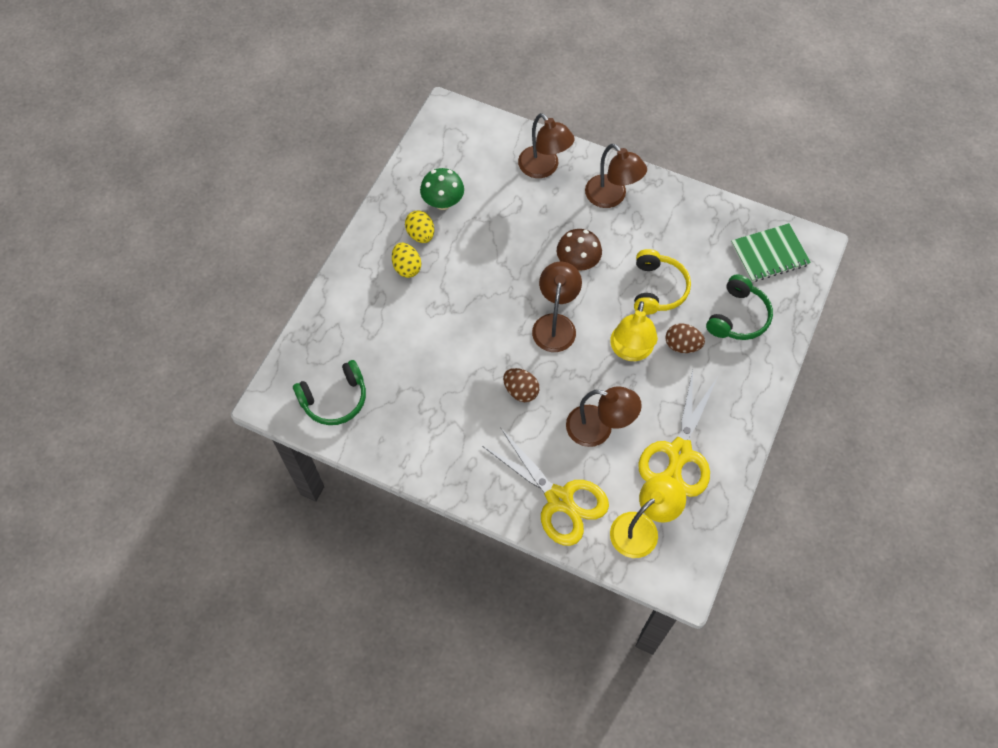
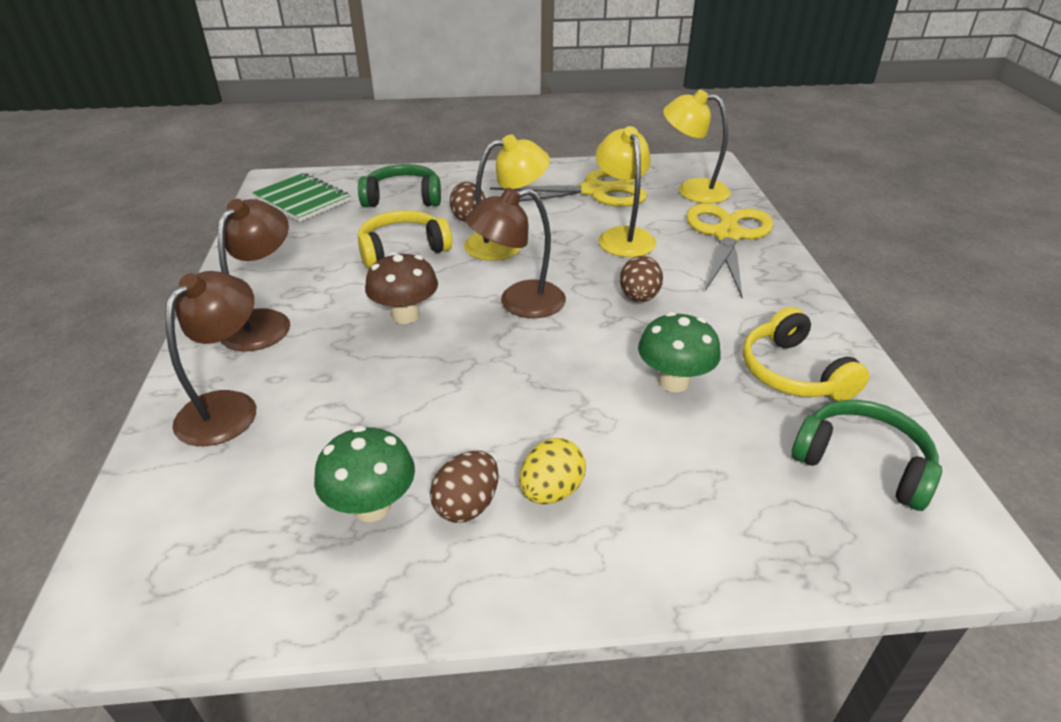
camera: 120 degrees left, 25 degrees down
yellow egg [405,210,434,243] -> brown egg [430,451,499,523]
brown lamp [566,386,642,447] -> yellow lamp [596,126,656,257]
none -> green mushroom [638,312,721,392]
none -> yellow headphones [743,307,869,401]

